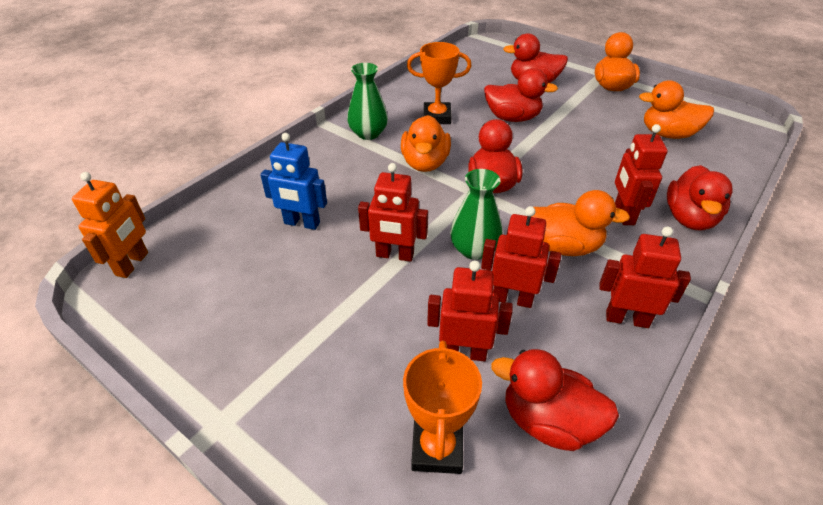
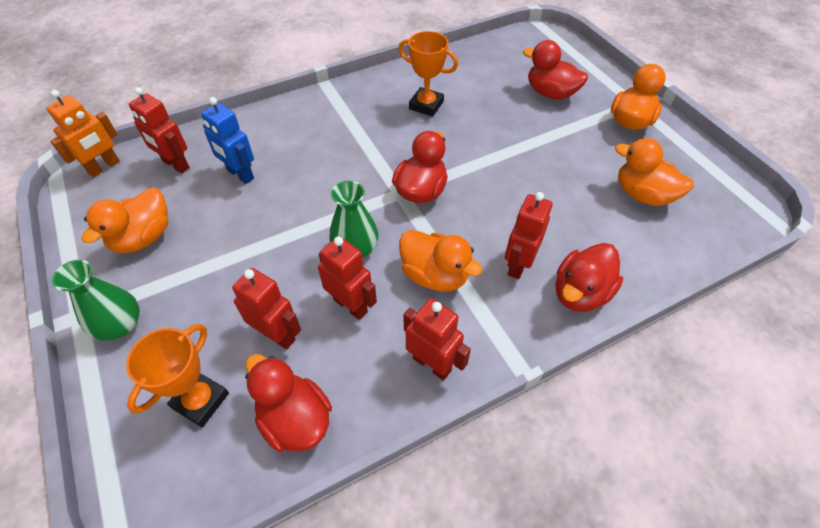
camera: 25 degrees right, 10 degrees up
green vase [347,63,388,140] -> green vase moved to [52,259,140,341]
red robot [358,163,428,262] -> red robot moved to [129,87,190,174]
orange duck [401,115,451,172] -> orange duck moved to [81,188,168,253]
red duck [484,68,558,122] -> none

